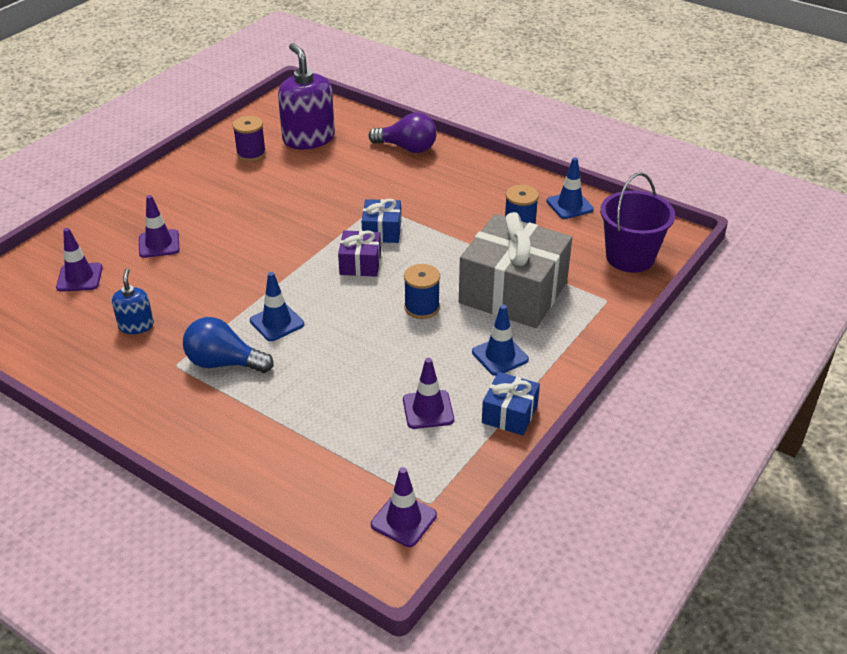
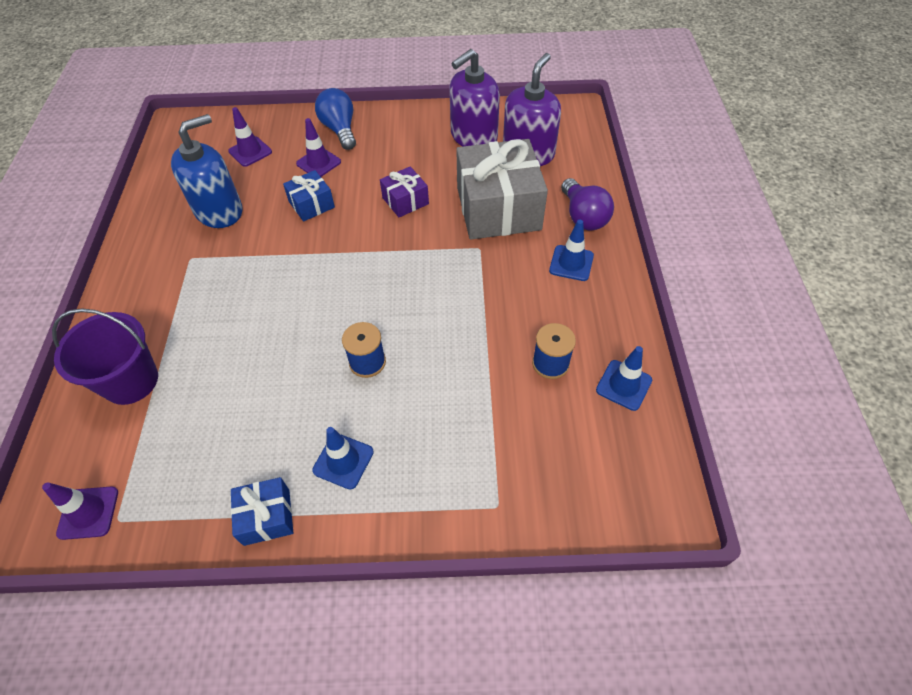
camera: 55 degrees right, 15 degrees up
blue soap dispenser [112,268,154,334] -> blue soap dispenser [171,114,243,228], size x1.92
blue light bulb [183,317,274,373] -> blue light bulb moved to [315,88,356,150]
purple spool [232,116,266,162] -> purple soap dispenser [450,49,500,146]
blue traffic cone [250,272,304,341] -> blue traffic cone moved to [549,220,594,281]
purple gift [338,230,381,277] -> purple gift moved to [380,166,429,217]
blue gift [362,199,401,243] -> blue gift moved to [283,170,335,222]
purple traffic cone [403,358,454,429] -> none
grey gift [459,212,572,328] -> grey gift moved to [456,139,548,240]
purple bucket [600,173,675,273] -> purple bucket moved to [52,308,158,405]

